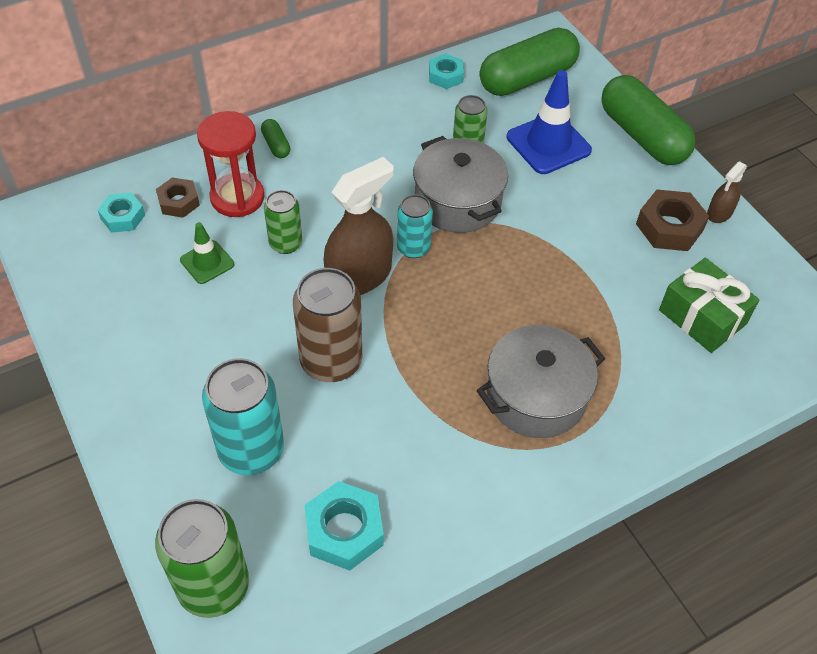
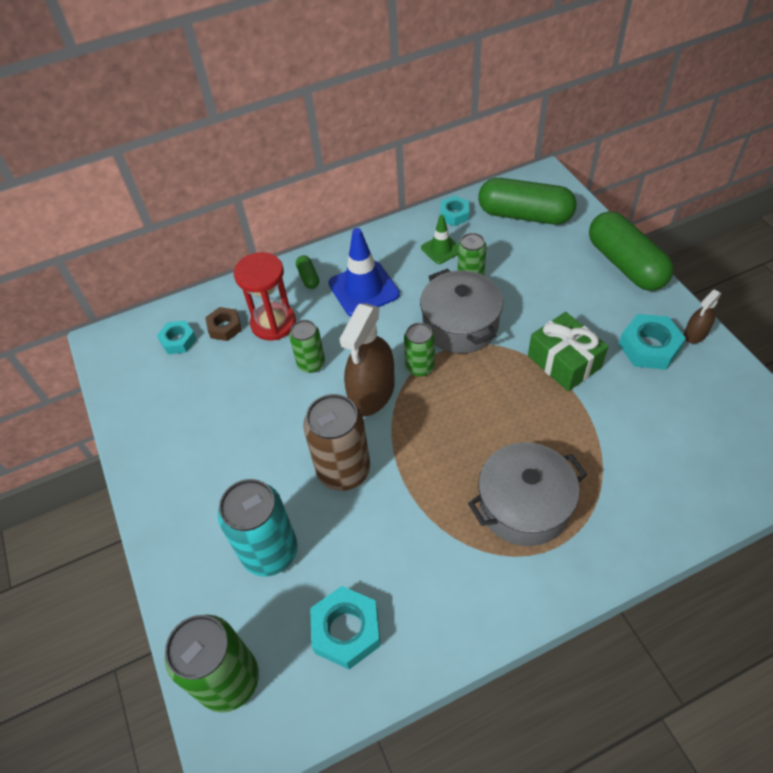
camera: 10 degrees right, 0 degrees up
green traffic cone [180,222,234,284] -> green traffic cone moved to [421,215,458,264]
brown spray bottle [324,157,394,295] -> brown spray bottle turned 150 degrees clockwise [339,303,395,416]
turquoise can [397,194,433,258] -> green can [404,323,435,377]
green capsule [480,28,580,96] -> green capsule turned 45 degrees clockwise [478,178,577,225]
blue traffic cone [507,70,592,174] -> blue traffic cone moved to [329,228,400,316]
brown nut [636,189,709,251] -> turquoise nut [619,314,686,370]
green gift [659,258,759,353] -> green gift moved to [528,312,608,391]

